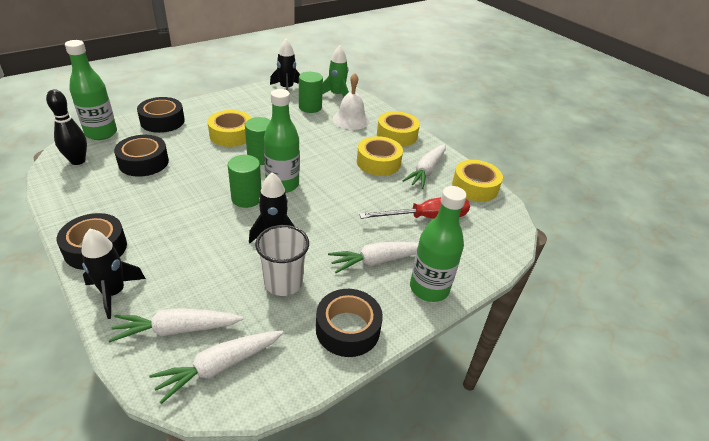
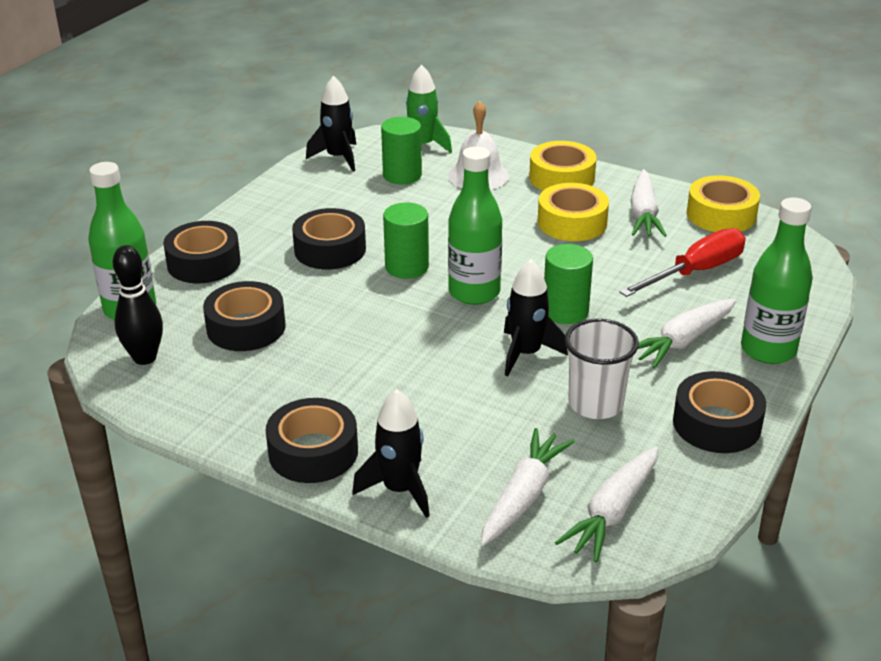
camera: 20 degrees left, 5 degrees down
white carrot [109,308,244,342] -> white carrot turned 150 degrees clockwise [481,428,575,546]
yellow tape [208,110,252,147] -> black tape [292,208,366,269]
green cylinder [228,155,261,208] -> green cylinder moved to [544,244,593,324]

